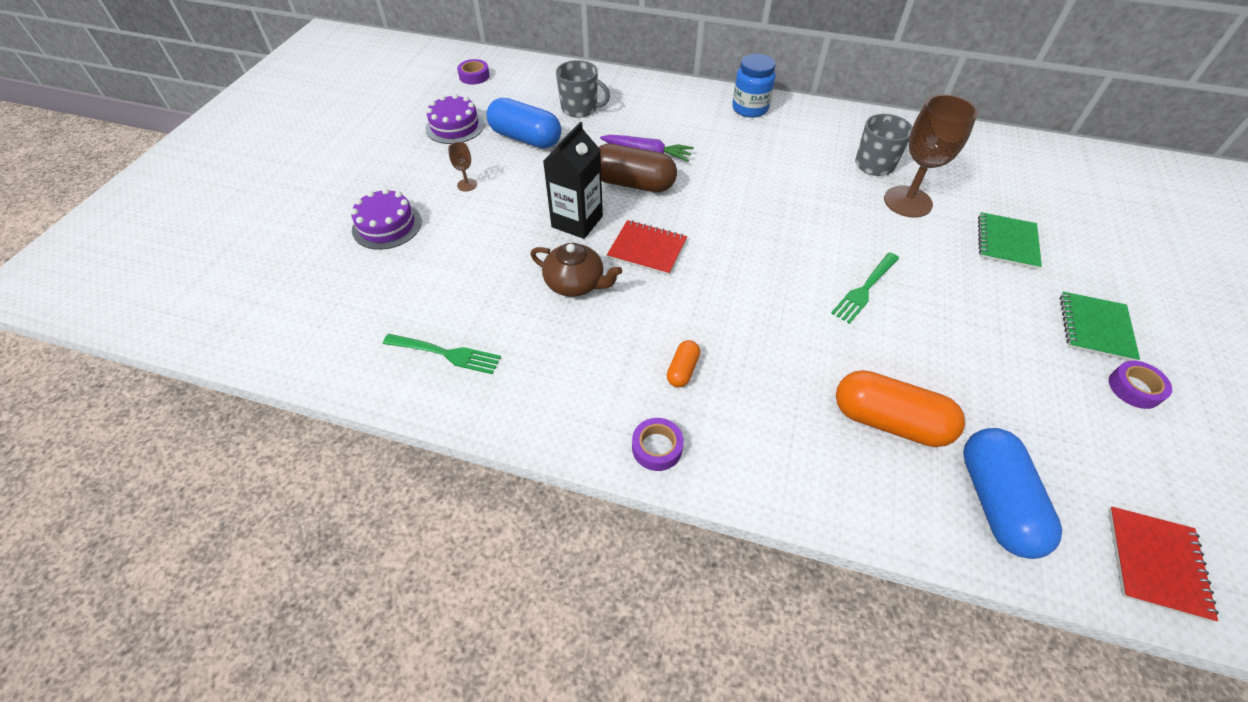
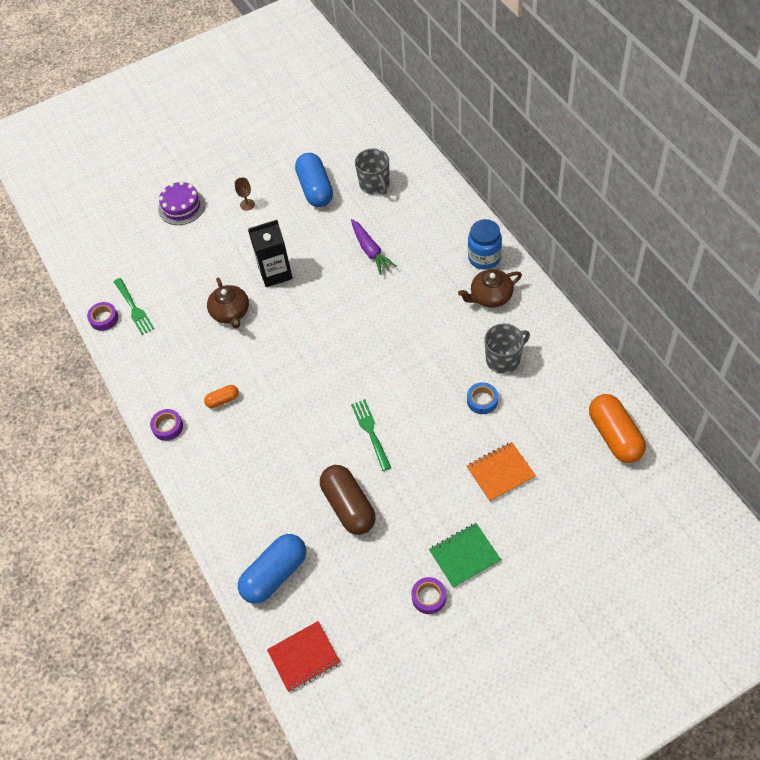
camera: 50 degrees right, 5 degrees up
purple cake [425,94,484,144] -> none
purple tape [457,59,490,85] -> purple tape moved to [87,302,118,331]
brown capsule [599,144,677,193] -> brown capsule moved to [320,465,376,535]
red notebook [607,220,687,276] -> none
green fork [831,252,899,324] -> green fork turned 75 degrees clockwise [351,399,391,471]
orange capsule [836,370,965,447] -> orange capsule moved to [589,394,646,463]
brown goblet [884,94,978,217] -> blue tape [467,382,498,414]
green notebook [978,212,1042,270] -> orange notebook [467,442,536,502]
none -> brown teapot [458,269,522,308]

